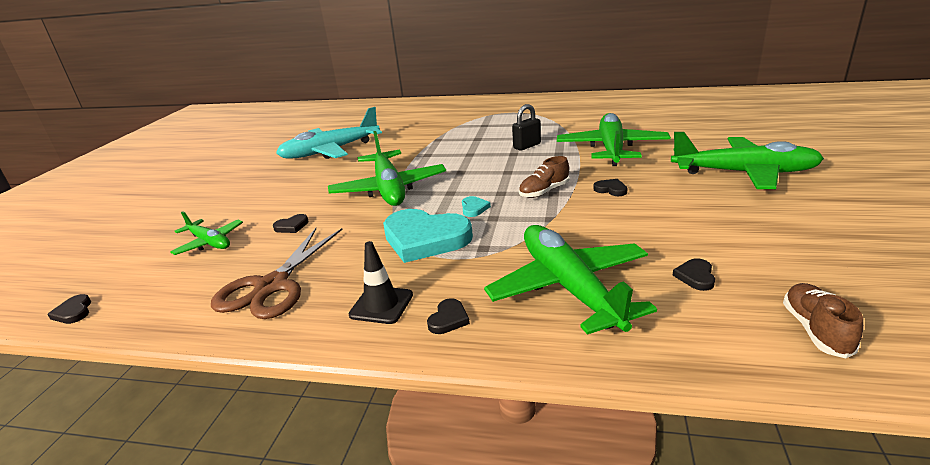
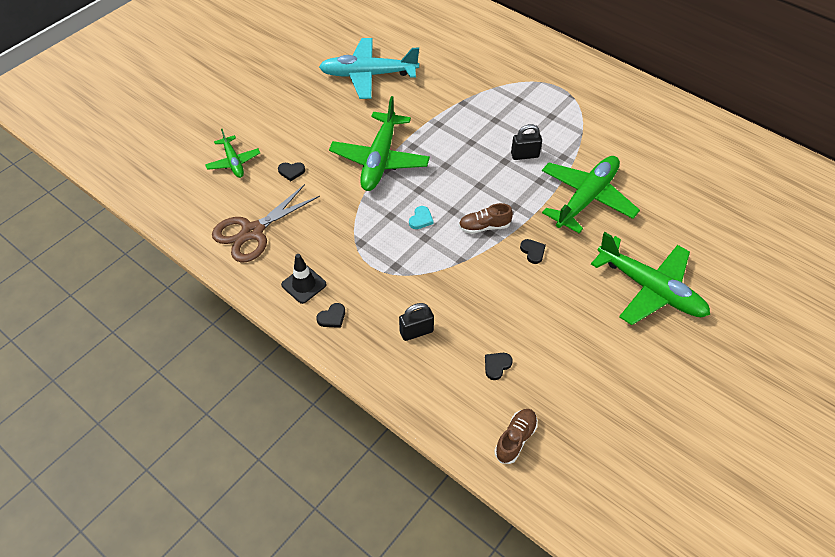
camera: 25 degrees right, 25 degrees up
black heart [47,294,91,324] -> none
turquoise heart [383,209,473,263] -> none
green plane [484,225,657,335] -> black padlock [399,303,434,341]

